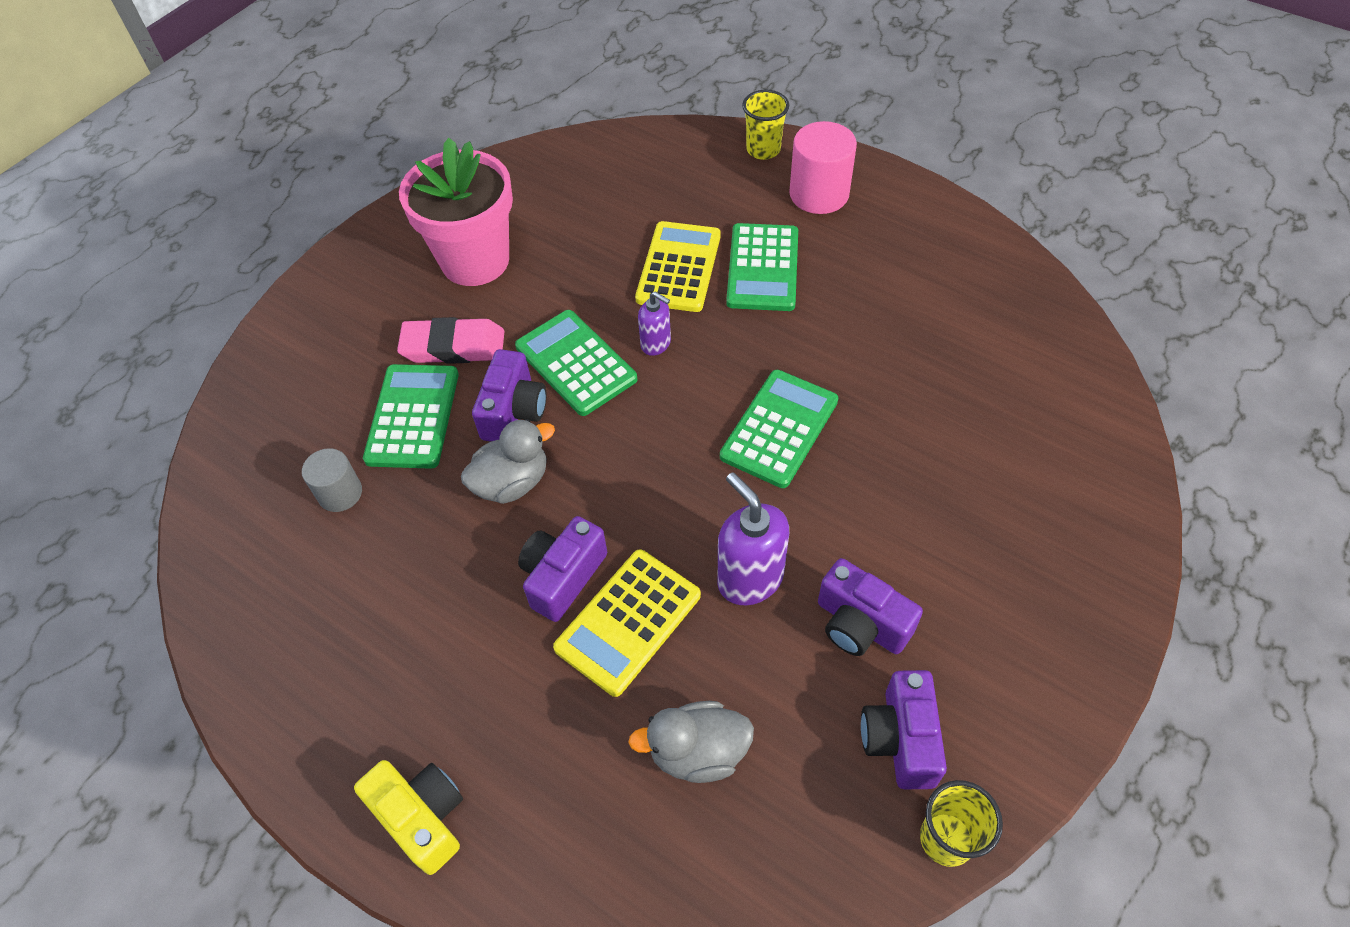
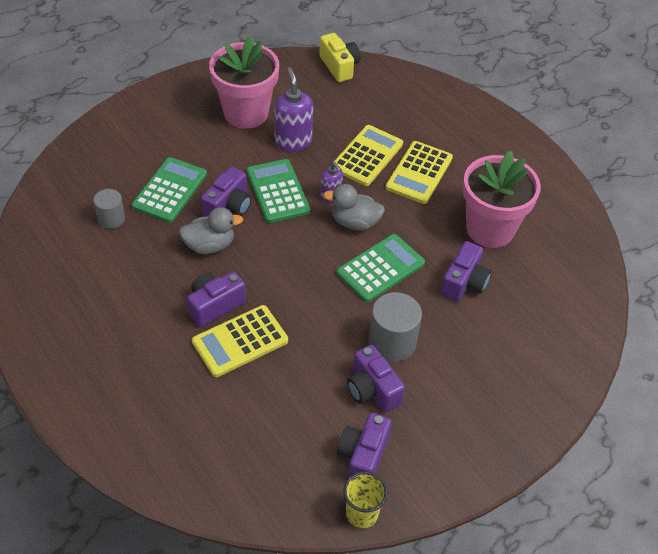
camera: 15 degrees right, 5 degrees down
yellow camera [354,760,463,875] -> yellow camera moved to [319,33,360,82]
pink eraser [397,317,504,364] -> none
grey duck [628,701,754,783] -> grey duck moved to [323,184,385,231]
purple soap dispenser [717,472,789,605] -> purple soap dispenser moved to [274,67,313,152]
green calculator [726,223,798,311] -> yellow calculator [385,141,453,204]
yellow cup [742,90,789,160] -> none
pink cylinder [789,121,857,214] -> none
none -> grey cylinder [368,292,422,362]
none -> purple camera [441,241,491,302]
none -> pink flower pot [463,150,541,248]

